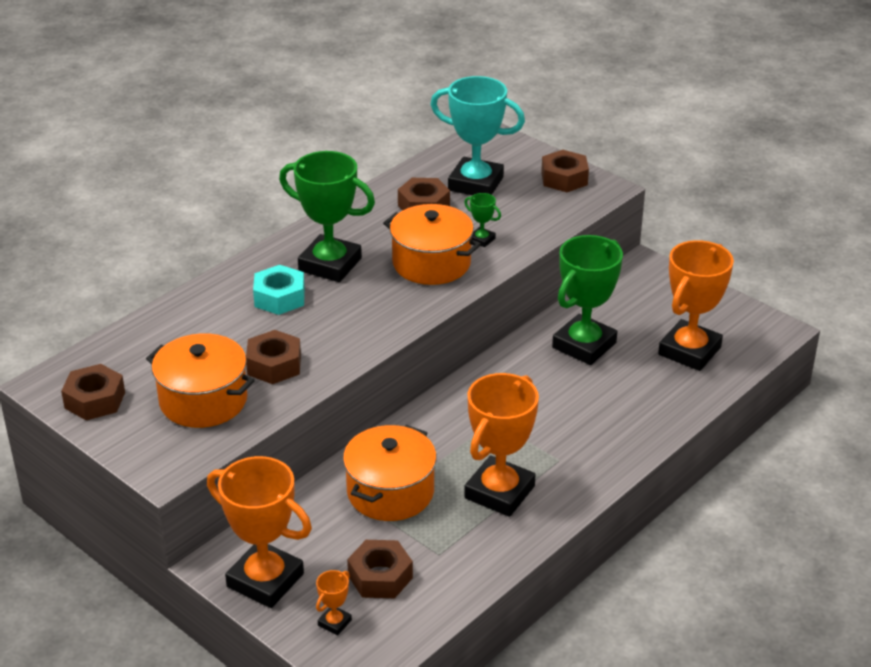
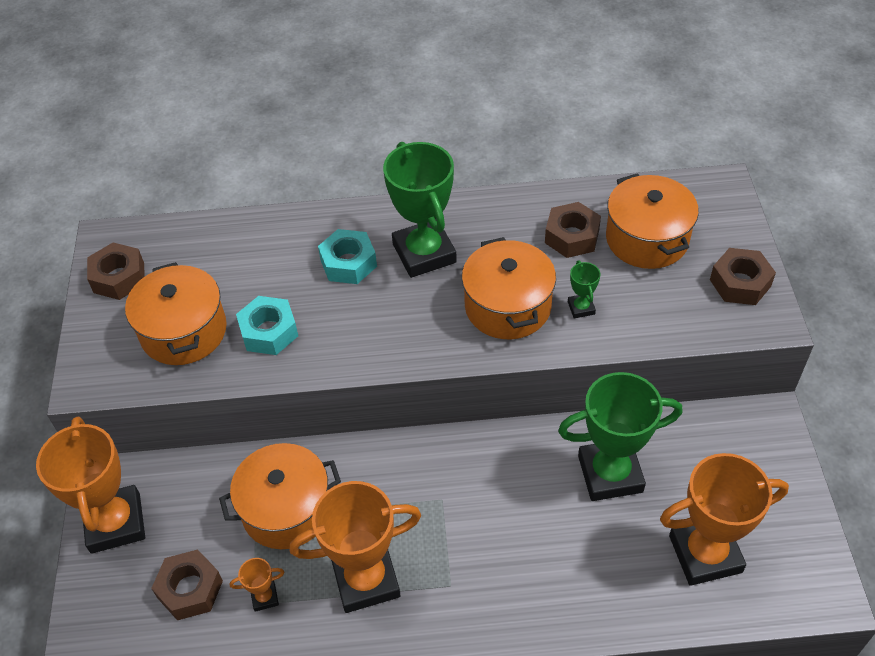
camera: 45 degrees right, 15 degrees up
brown nut [246,330,301,384] -> turquoise nut [236,296,298,355]
orange trophy [316,570,352,636] -> orange trophy moved to [230,558,285,612]
turquoise trophy [430,76,525,195] -> orange pot [606,173,699,269]

